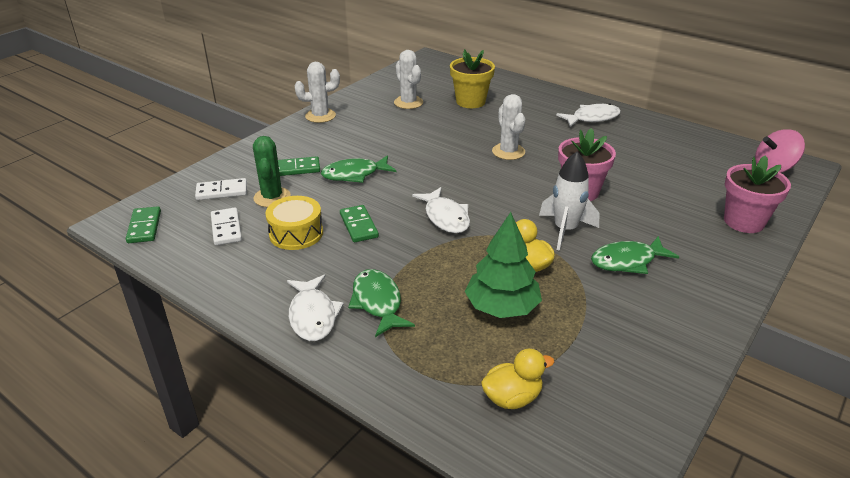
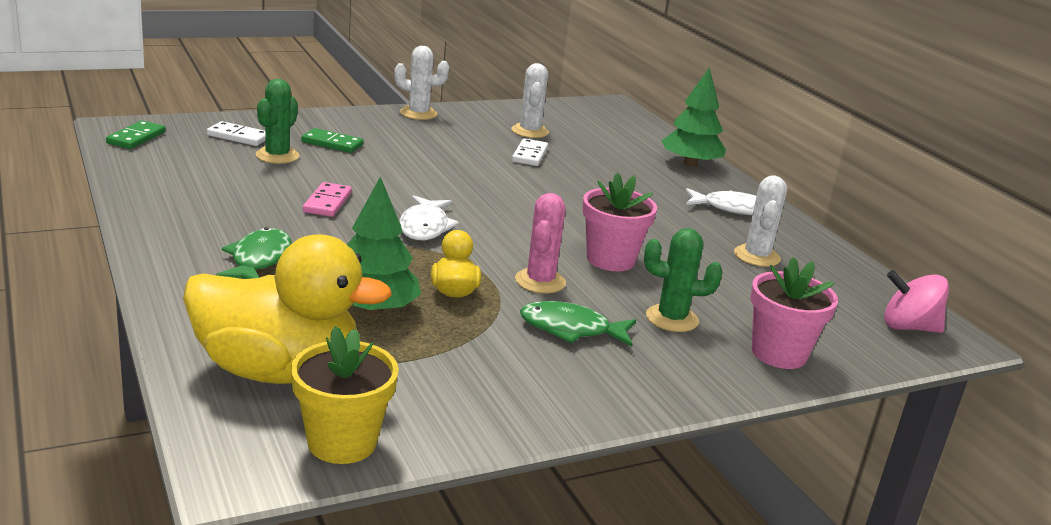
camera: 25 degrees right, 10 degrees down
white domino [211,208,242,245] -> white domino moved to [512,138,548,166]
yellow drum [265,196,323,250] -> none
white fish [287,275,344,341] -> none
green fish [321,155,396,183] -> none
green domino [340,205,379,242] -> pink domino [303,182,352,217]
yellow flower pot [450,49,495,108] -> yellow flower pot moved to [291,326,399,464]
yellow duck [481,349,554,409] -> yellow duck [183,234,392,384], size x2.21
white cactus [492,94,525,160] -> white cactus moved to [734,176,787,267]
white rocket [539,151,600,251] -> pink cactus [515,193,566,293]
none -> green cactus [644,228,723,332]
none -> green tree [662,67,726,167]

